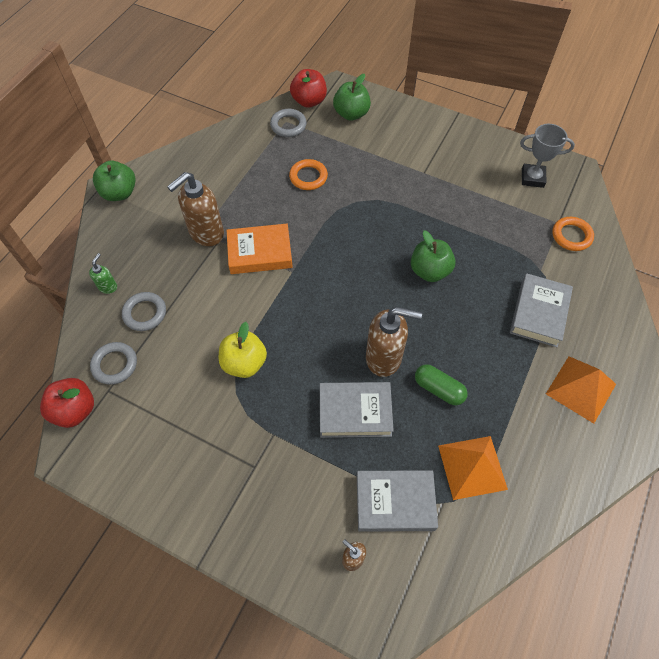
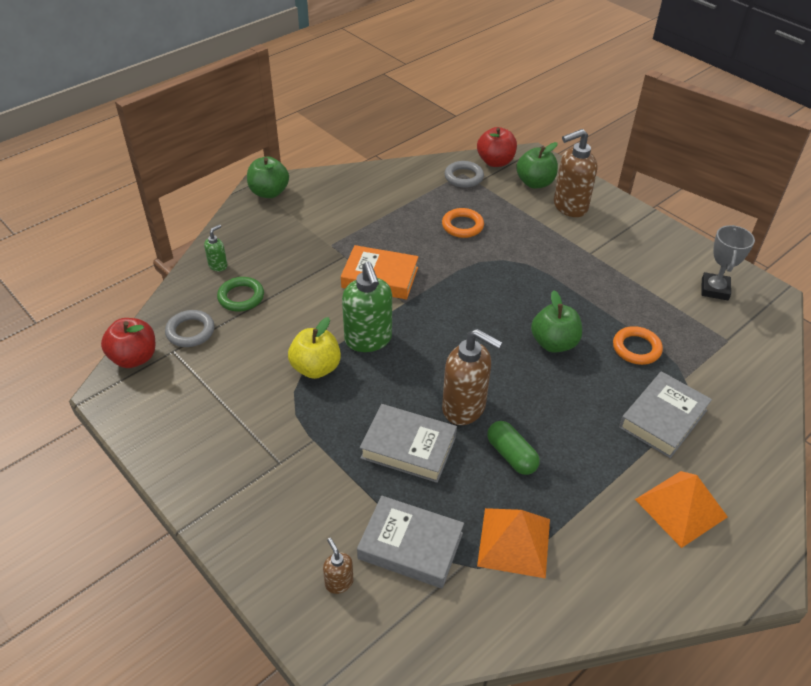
camera: 20 degrees right, 15 degrees down
grey ring [122,292,166,331] -> green ring [217,277,264,312]
brown soap dispenser [167,172,224,246] -> brown soap dispenser moved to [554,129,597,217]
grey trophy [520,124,575,188] -> grey trophy turned 75 degrees clockwise [701,225,755,300]
orange ring [552,217,594,251] -> orange ring moved to [613,326,663,365]
none -> green soap dispenser [342,262,392,352]

